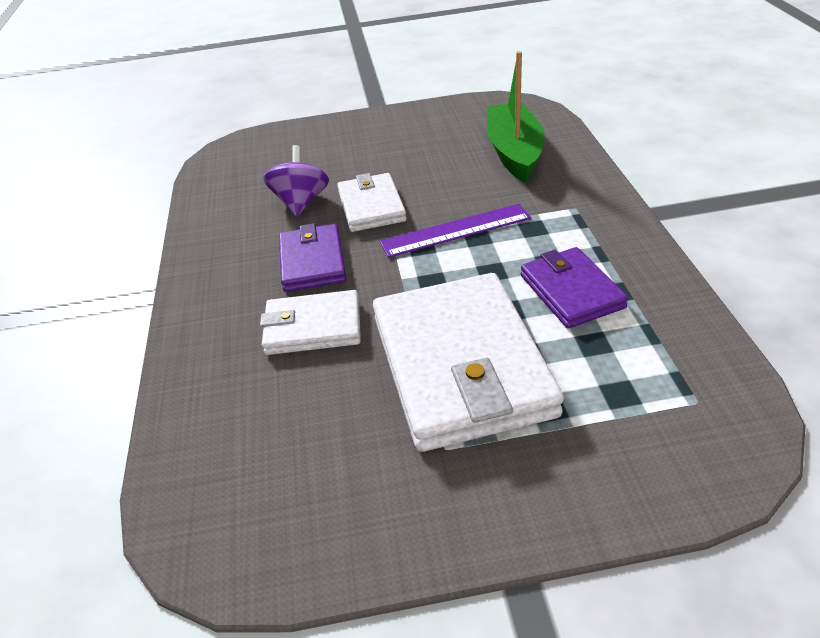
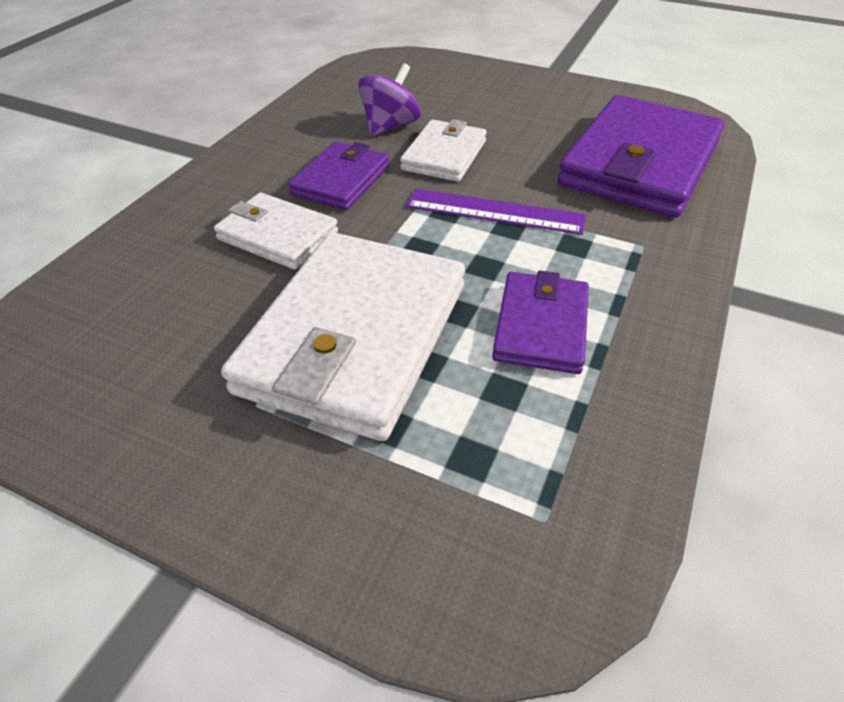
camera: 30 degrees right, 5 degrees up
green boat [487,51,545,182] -> purple wallet [557,95,725,218]

